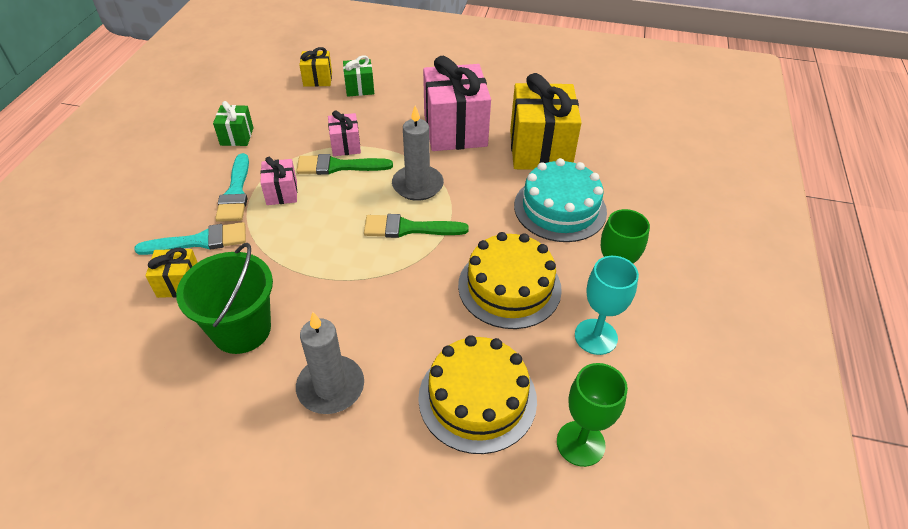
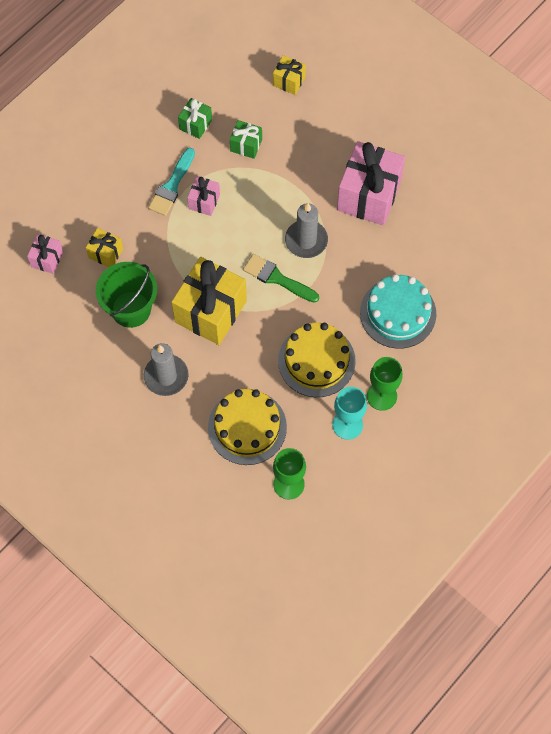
camera: 30 degrees right, 20 degrees up
turquoise brush [134,222,246,255] -> none
green brush [296,154,393,175] -> none
pink gift [328,111,361,156] -> pink gift moved to [27,234,63,274]
green gift [343,56,374,97] -> green gift moved to [230,120,262,159]
yellow gift [510,73,582,170] -> yellow gift moved to [171,257,247,345]

